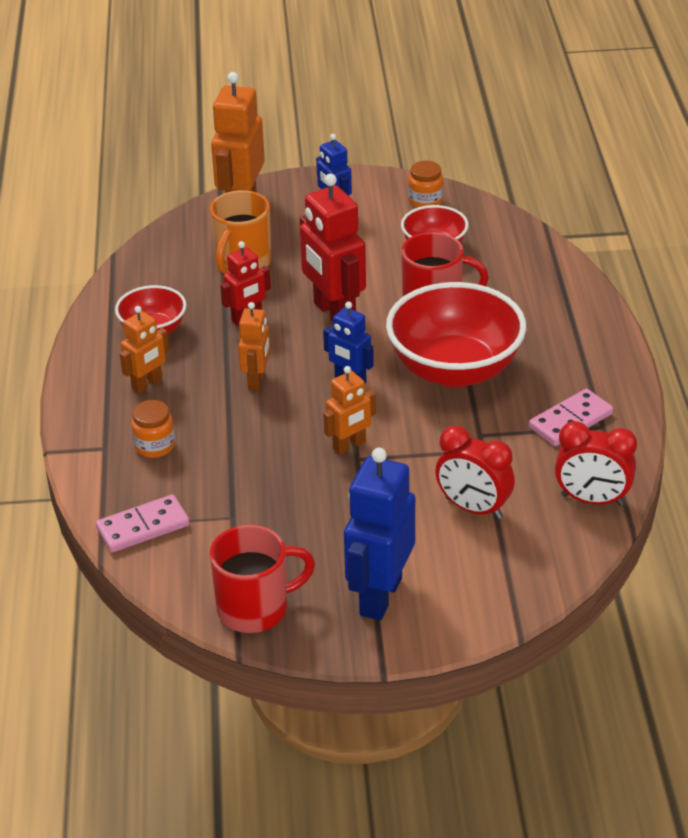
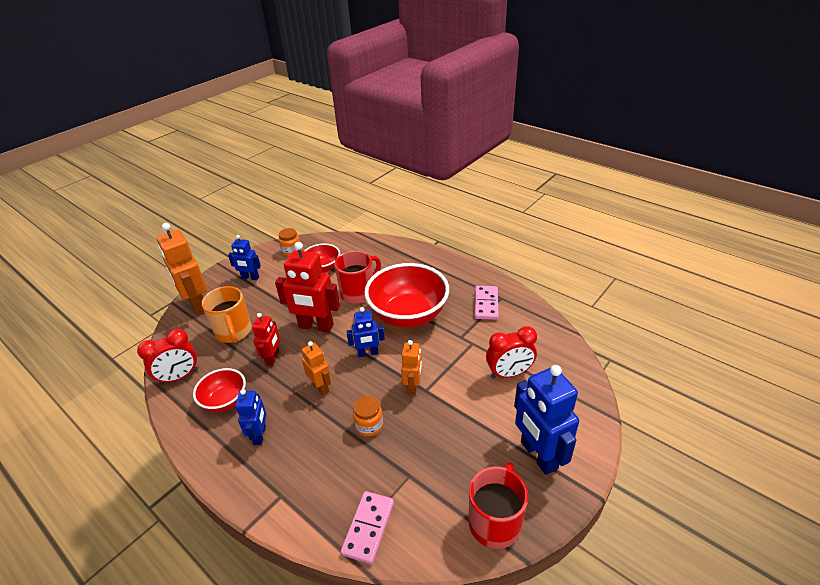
camera: 45 degrees left, 0 degrees up
orange robot [120,306,169,393] -> blue robot [236,389,266,445]
orange jar [131,400,175,458] -> orange jar moved to [353,396,383,437]
red clock [555,421,637,506] -> red clock moved to [137,329,198,385]

